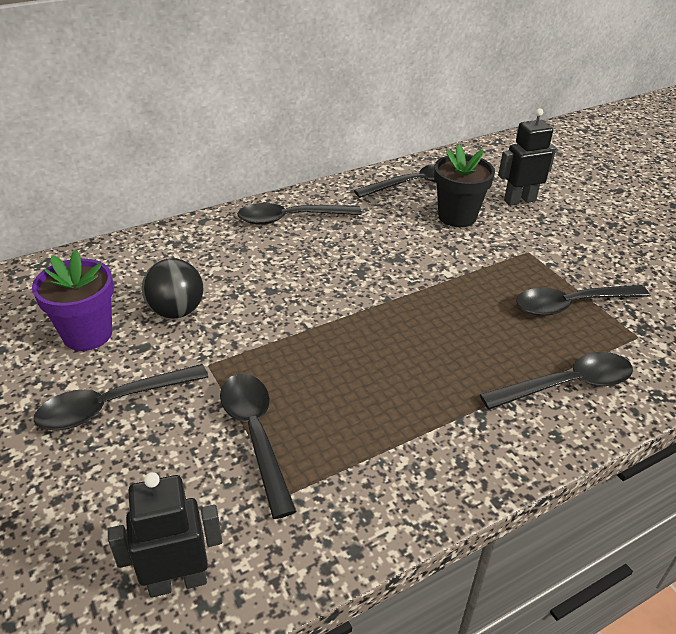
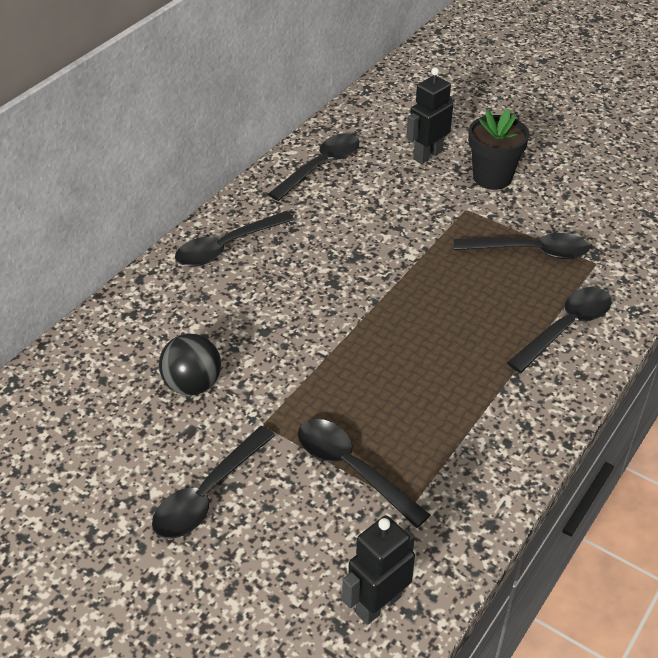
camera: 25 degrees left, 5 degrees up
purple flower pot [32,250,114,351] -> none
black flower pot [434,144,495,227] -> black flower pot moved to [468,109,529,190]
black spoon [516,285,650,316] -> black spoon turned 135 degrees counterclockwise [454,233,590,259]

